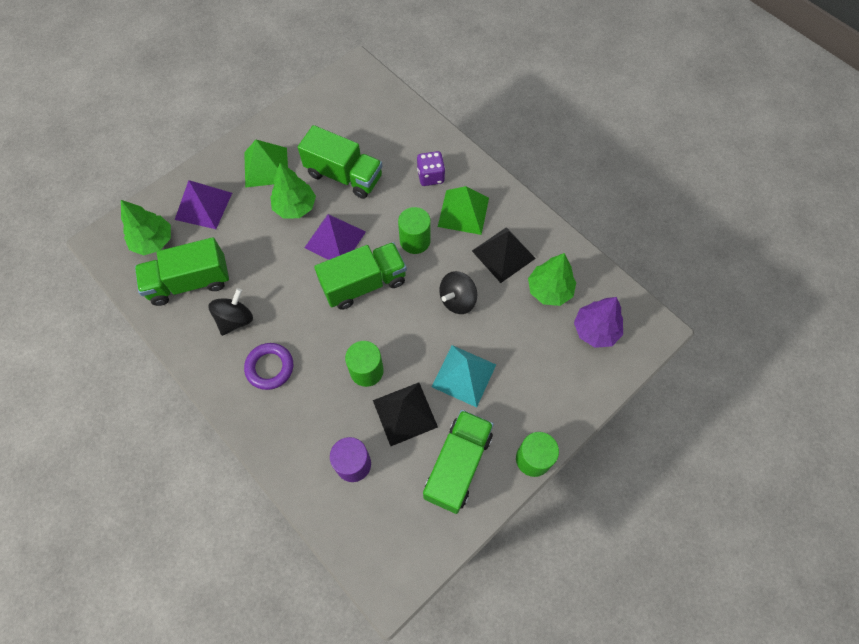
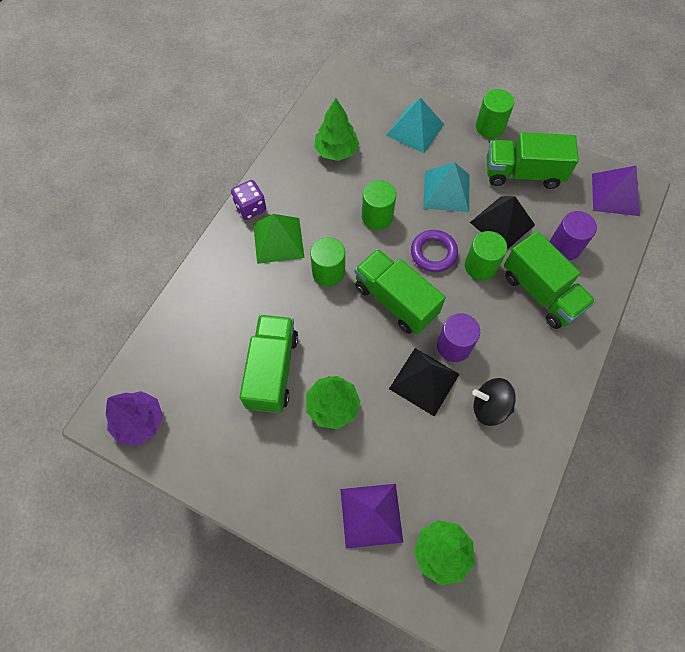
camera: 110 degrees left, 0 degrees up
green truck [135,237,229,306] -> green truck moved to [504,231,596,329]
green pyramid [244,140,288,188] -> none
purple ring [244,343,293,390] -> purple ring moved to [411,230,458,272]
purple pyramid [304,214,366,260] -> purple pyramid moved to [592,165,640,216]
purple dice [417,151,445,186] -> purple dice moved to [231,180,266,220]
black spinning top [439,271,477,314] -> green cylinder [362,180,396,230]
black pyramid [472,227,536,283] -> black pyramid moved to [389,348,459,417]
purple tree [574,297,623,348] -> purple tree moved to [106,391,163,446]
none -> turquoise pyramid [386,98,444,153]
none -> purple cylinder [437,313,480,362]

